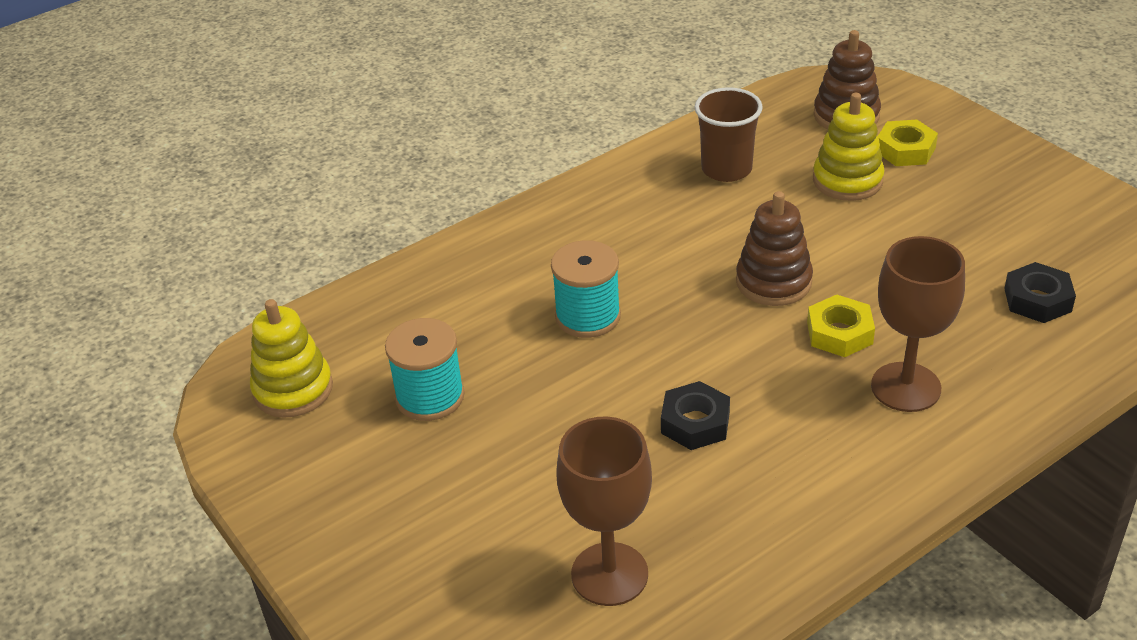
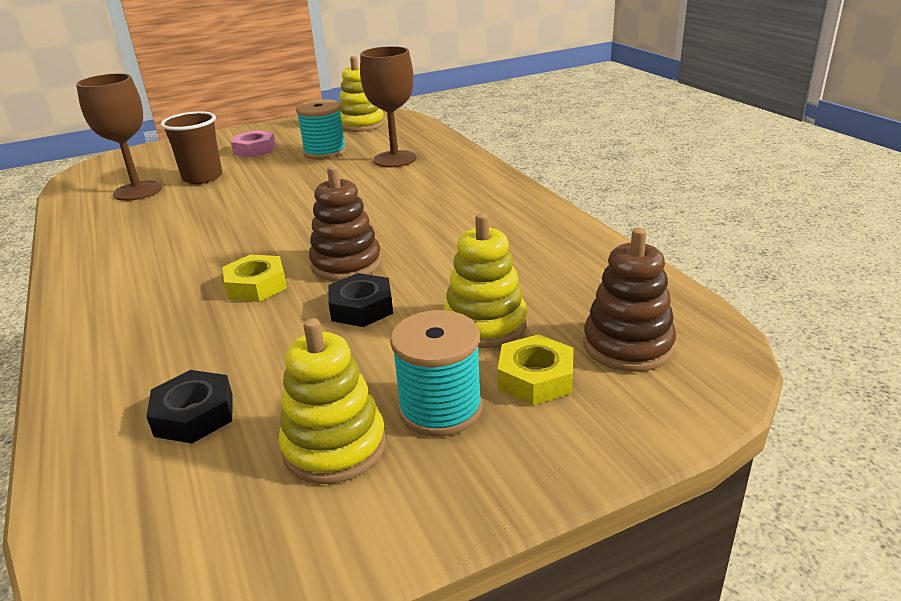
camera: 100 degrees right, 10 degrees down
turquoise spool [551,240,621,338] -> turquoise spool moved to [390,310,482,437]
black nut [661,381,730,450] -> black nut moved to [328,273,393,327]
brown cup [695,87,763,182] -> brown cup moved to [161,111,223,184]
brown goblet [871,236,965,412] -> brown goblet moved to [360,46,417,167]
none -> pink nut [231,130,276,158]
none -> yellow stacking toy [279,318,386,484]

